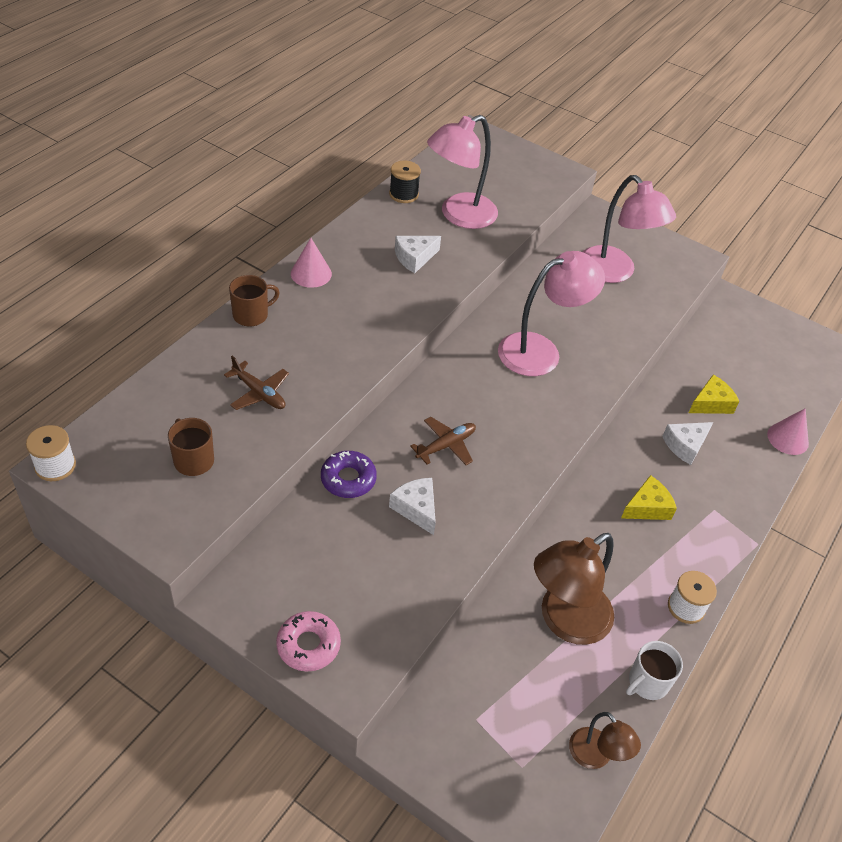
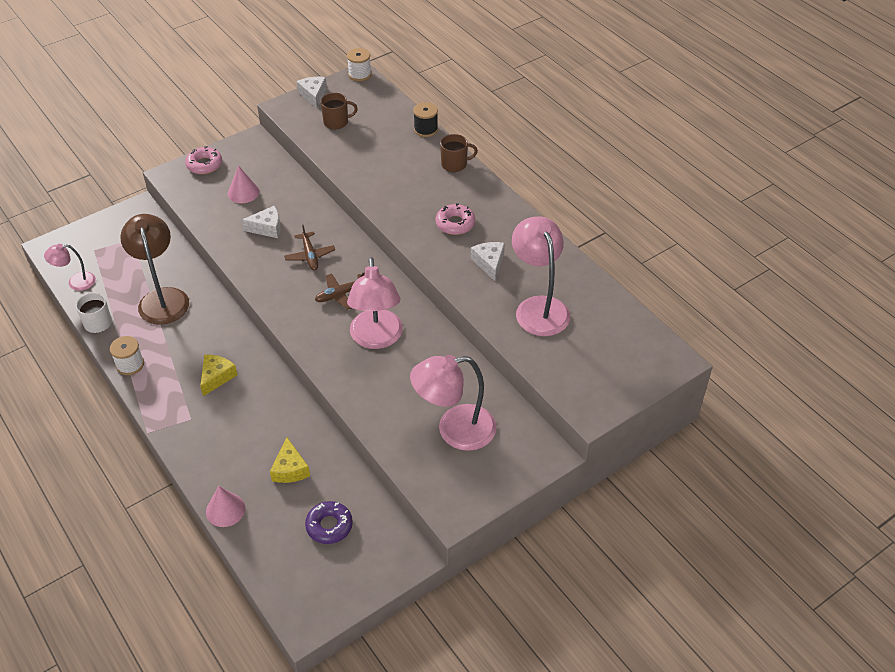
camera: 115 degrees right, 0 degrees up
brown plane [224,356,289,410] -> brown plane moved to [315,272,365,310]
brown mug [229,275,280,327] -> brown mug turned 90 degrees counterclockwise [440,134,478,172]
pink cone [291,238,332,288] -> pink cone moved to [228,165,259,203]
purple donut [321,451,377,498] -> purple donut moved to [305,501,353,544]
black spool [389,160,421,203] -> black spool moved to [413,102,438,137]
brown lamp [569,712,641,769] -> pink lamp [44,244,96,291]
yellow cheese [621,475,677,520] -> yellow cheese turned 150 degrees counterclockwise [200,354,237,396]
white cheese [662,422,713,465] -> white cheese moved to [296,77,327,108]
none -> pink donut [436,203,475,235]

